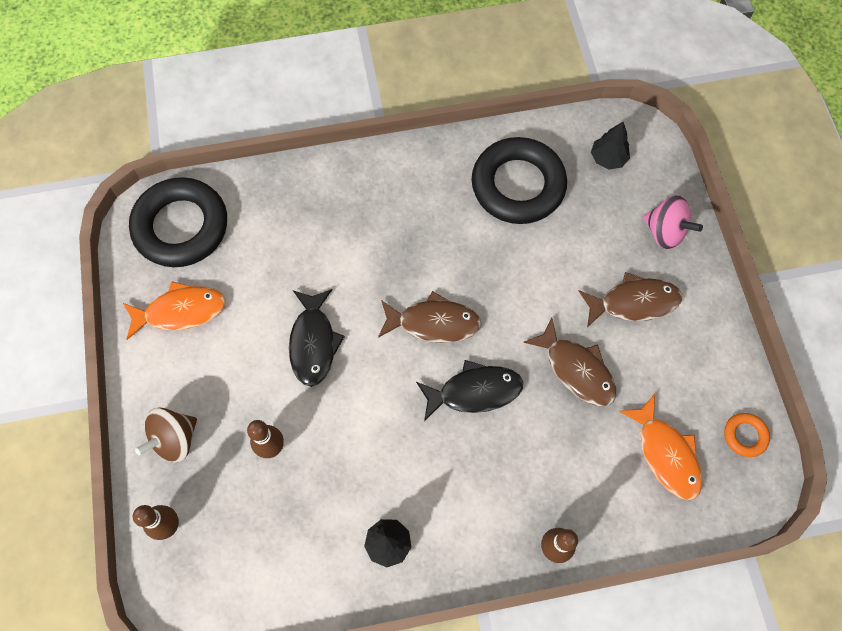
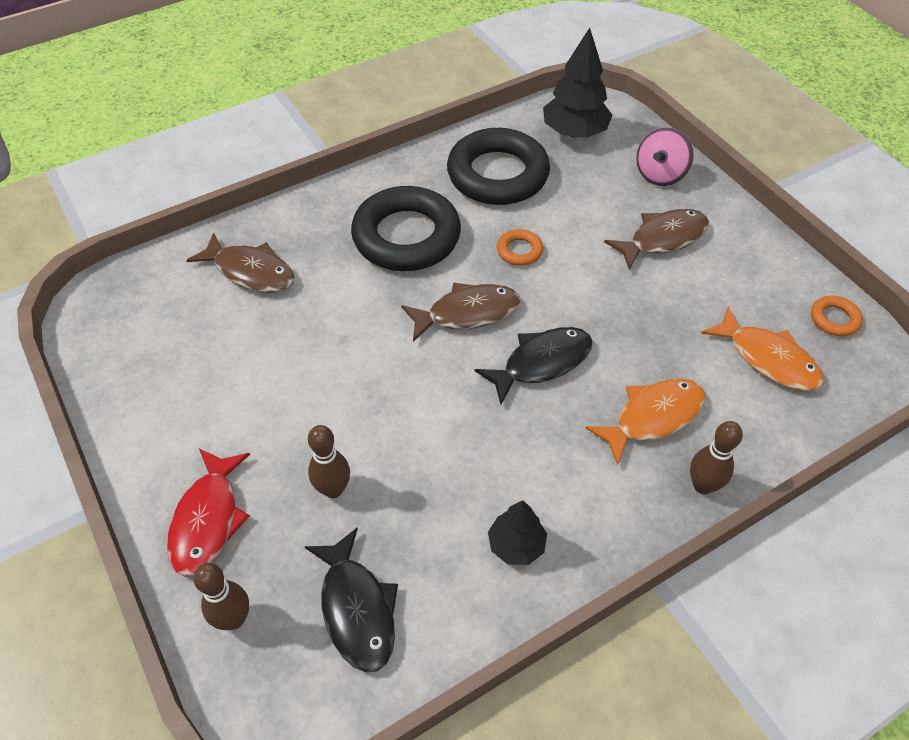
camera: 20 degrees left, 15 degrees down
orange fish [123,281,226,340] -> orange fish moved to [585,378,705,466]
black ring [129,177,227,267] -> black ring moved to [351,186,461,271]
brown spinning top [135,408,197,462] -> red fish [167,449,250,577]
black fish [289,289,345,387] -> black fish moved to [304,527,398,672]
brown fish [523,317,617,406] -> brown fish moved to [186,232,295,293]
black tree [591,122,630,169] -> black tree [543,28,613,138], size x1.69
pink spinning top [643,195,703,249] -> pink spinning top turned 105 degrees clockwise [636,127,694,186]
none -> orange ring [497,229,543,266]

